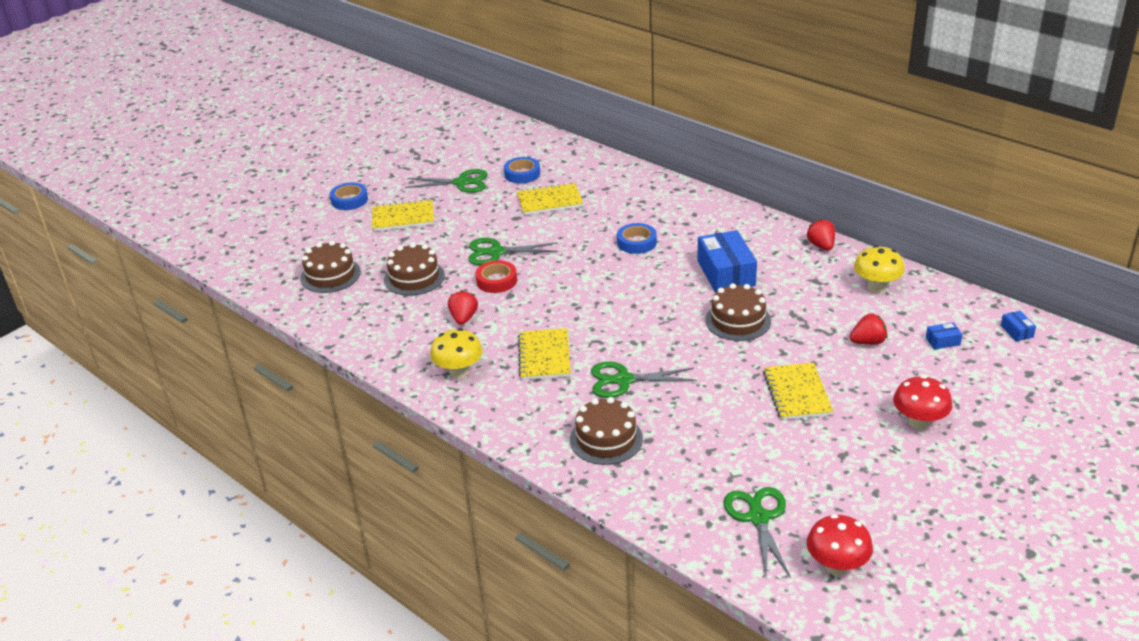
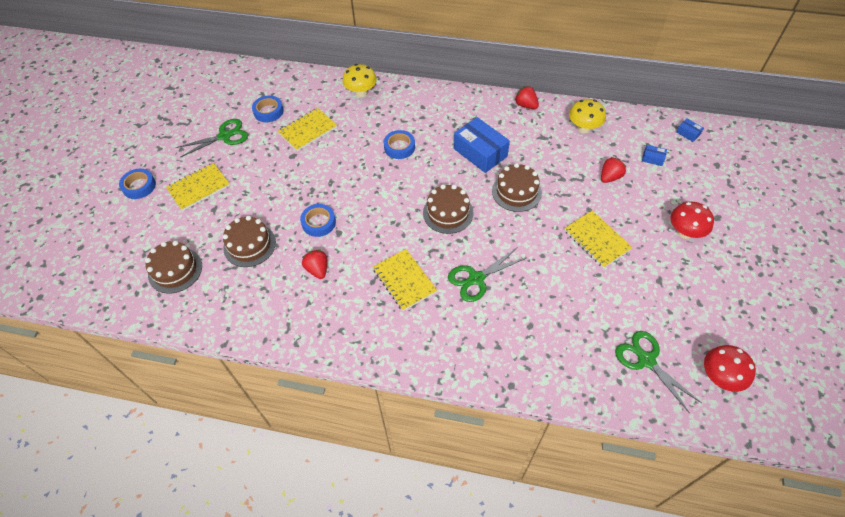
camera: 30 degrees left, 20 degrees up
yellow mushroom [430,328,483,378] -> yellow mushroom moved to [343,64,377,97]
green scissors [468,238,558,265] -> none
red tape [475,260,517,293] -> blue tape [300,204,336,237]
brown cake [570,397,643,465] -> brown cake moved to [423,184,474,234]
blue box [926,322,962,349] -> blue box turned 60 degrees clockwise [642,145,667,166]

